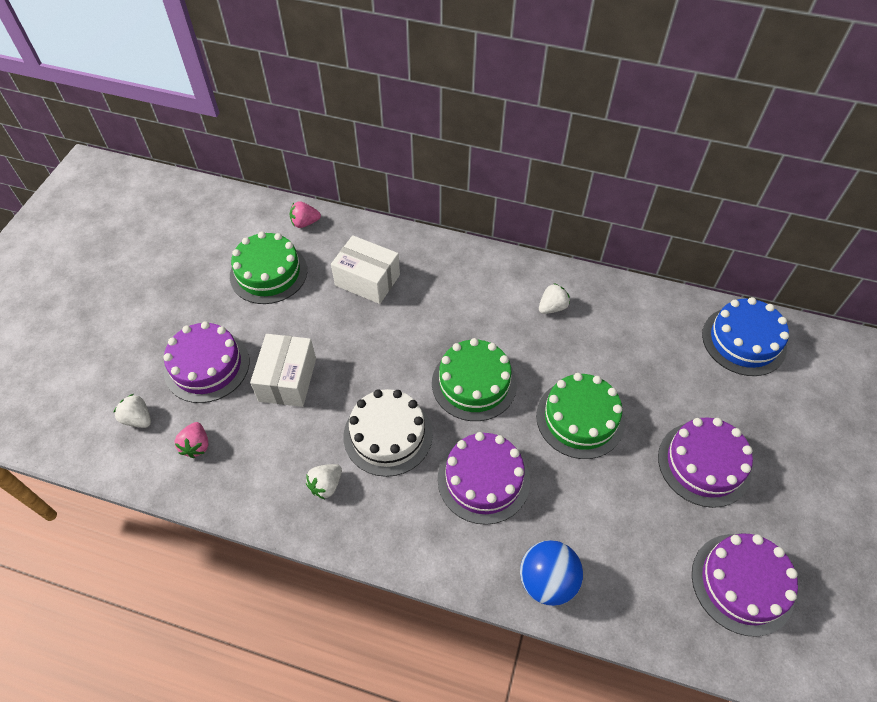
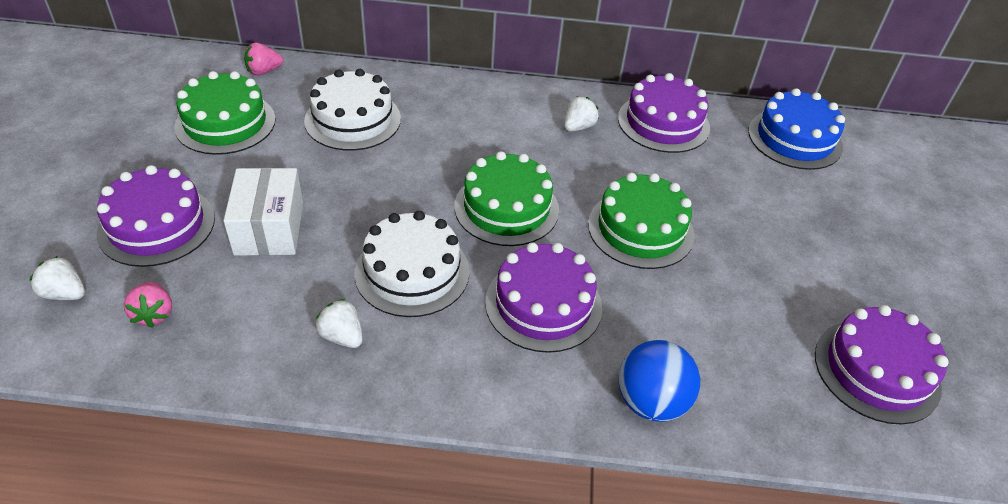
camera: 15 degrees left, 10 degrees down
white strawberry [306,464,342,499] -> white strawberry turned 105 degrees clockwise [315,299,363,348]
white box [331,235,400,304] -> white cake [304,69,401,151]
purple cake [658,417,753,508] -> purple cake moved to [618,73,710,153]

